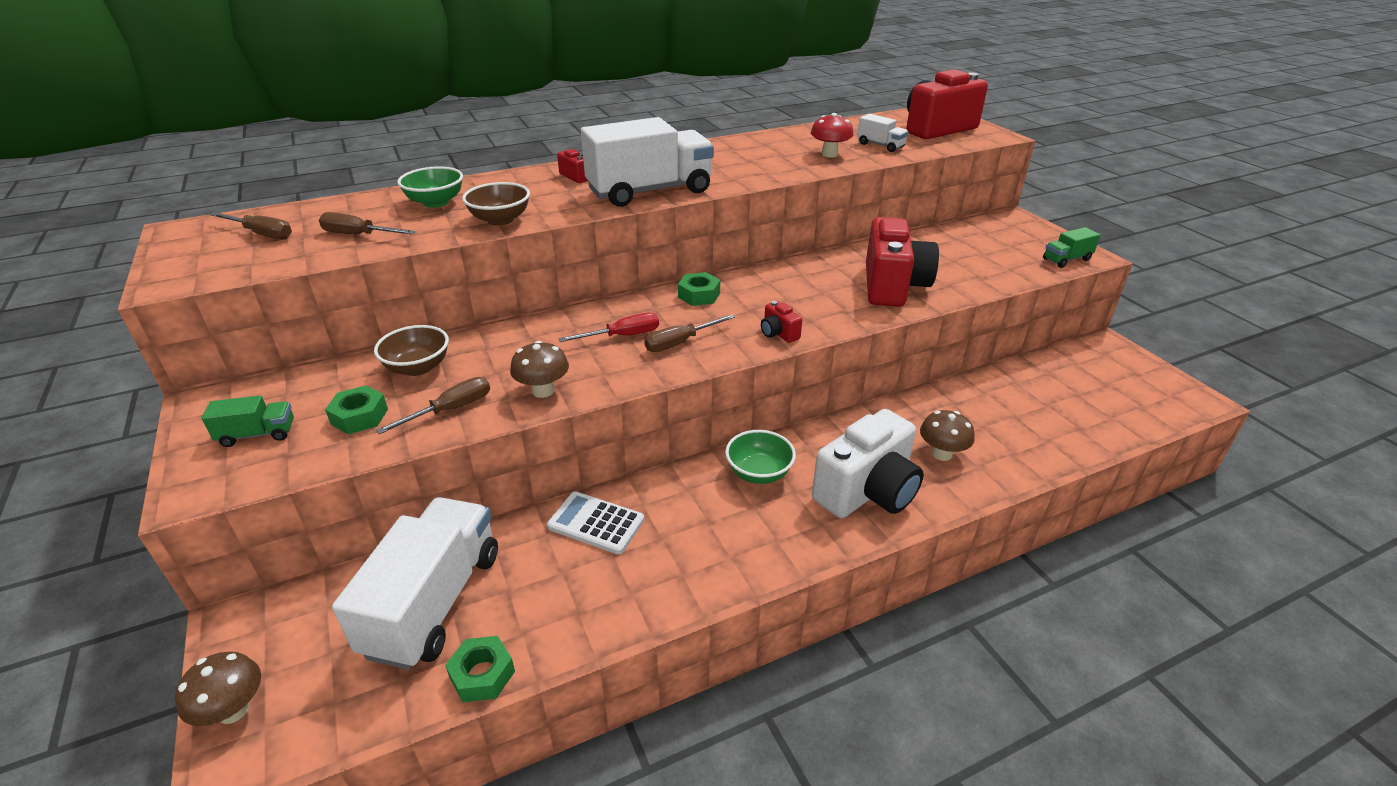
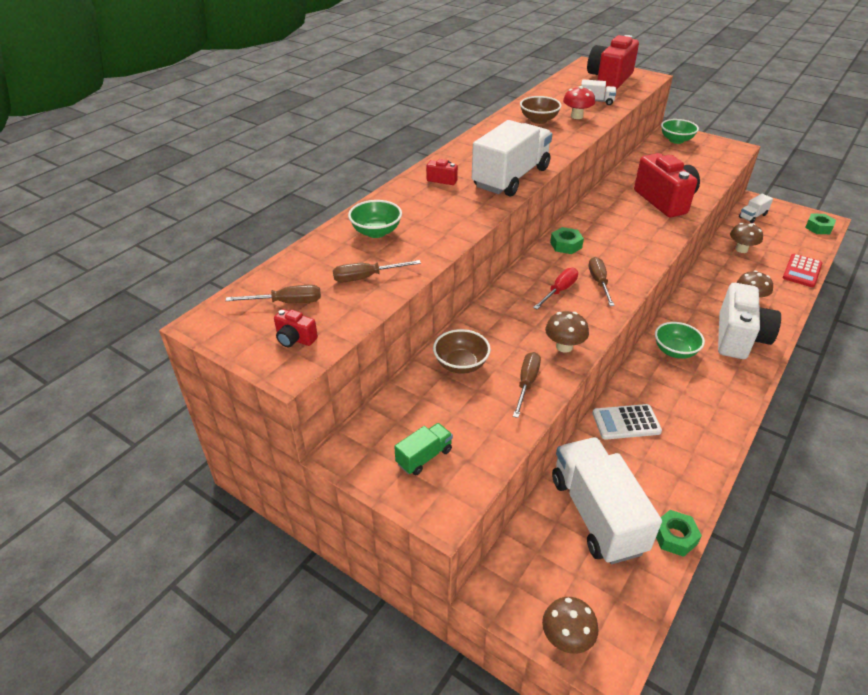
camera: 30 degrees left, 5 degrees up
green nut [325,385,388,434] -> green nut moved to [805,214,836,234]
brown bowl [462,182,530,226] -> brown bowl moved to [520,96,561,124]
brown screwdriver [644,314,735,352] -> brown screwdriver turned 150 degrees clockwise [589,257,615,306]
red camera [761,301,802,343] -> red camera moved to [274,309,318,347]
green truck [1043,227,1101,268] -> none
none -> green bowl [661,119,699,144]
none -> brown mushroom [730,223,763,253]
none -> white truck [739,194,773,223]
none -> red calculator [783,254,822,287]

